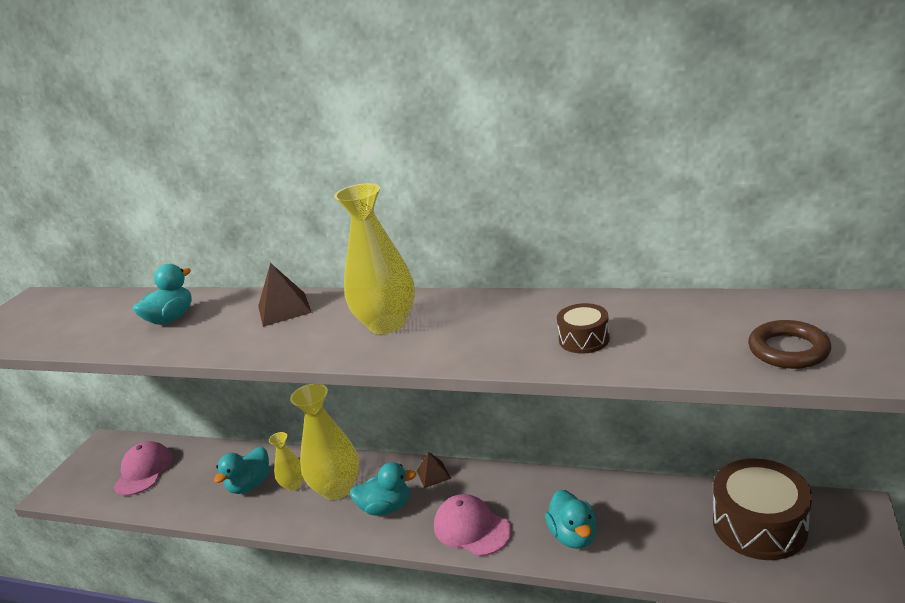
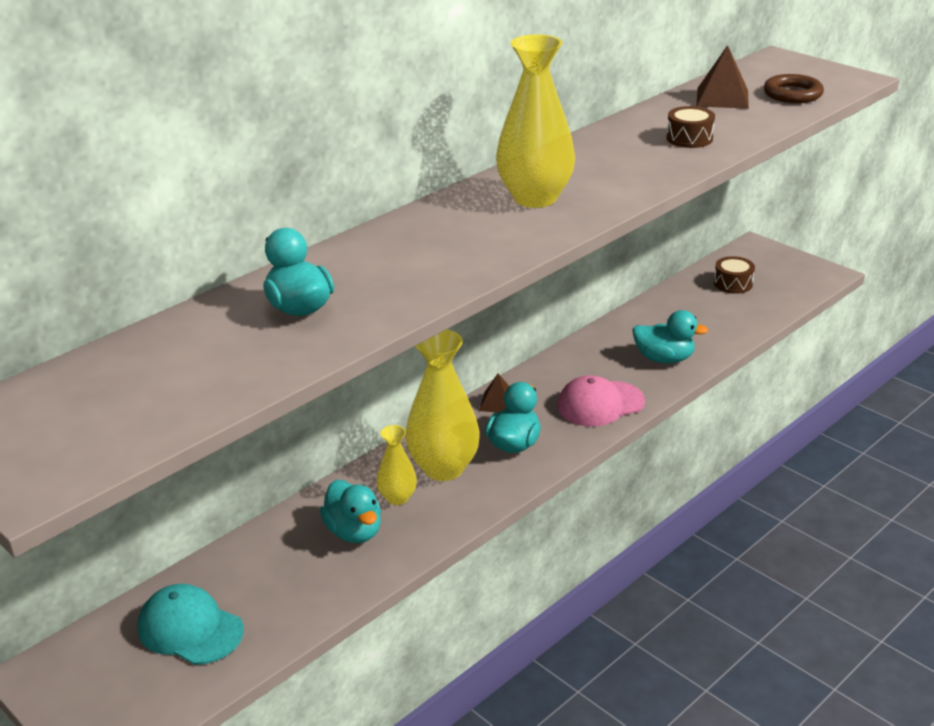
camera: 65 degrees left, 5 degrees up
pink cap [114,441,172,496] -> turquoise cap [138,584,244,665]
brown pyramid [258,263,312,327] -> brown pyramid moved to [697,45,749,109]
brown drum [713,458,812,560] -> brown drum [714,256,755,294], size x0.50

